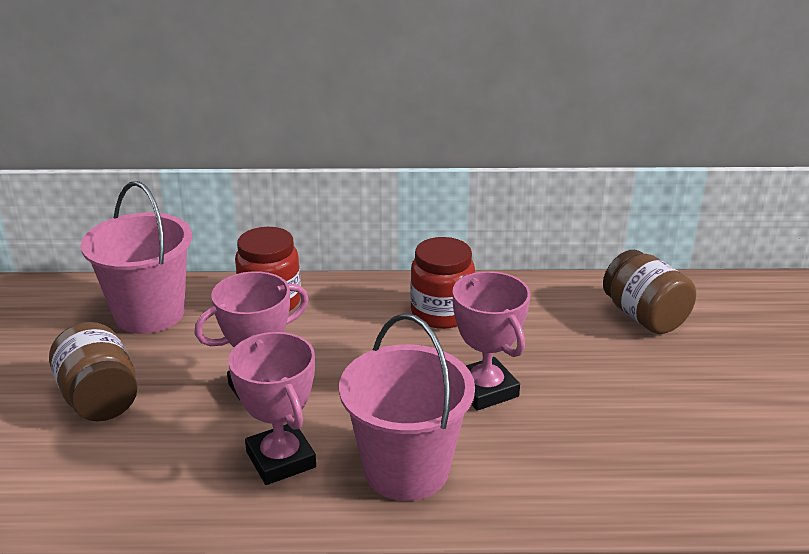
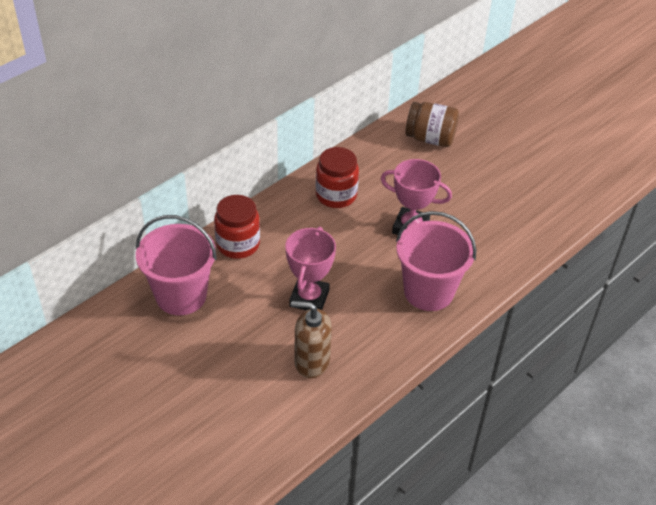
camera: 45 degrees left, 15 degrees up
brown jar [49,322,138,421] -> none
pink trophy [228,332,316,485] -> none
none -> brown soap dispenser [291,301,332,378]

